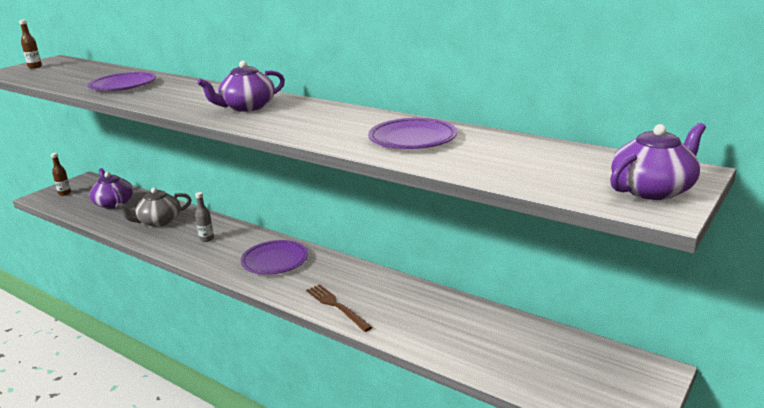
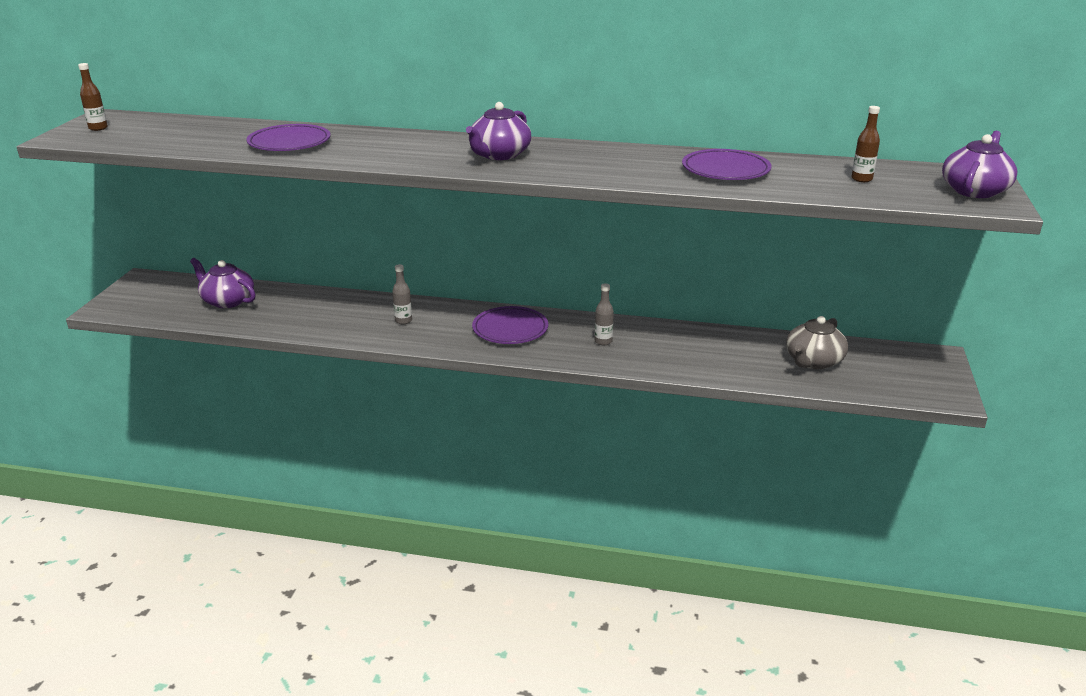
camera: 25 degrees left, 5 degrees up
brown bottle [51,153,71,196] -> brown bottle moved to [851,106,880,182]
grey teapot [116,188,192,227] -> grey teapot moved to [786,316,848,369]
brown fork [306,284,373,332] -> none
none -> grey bottle [595,283,614,345]

